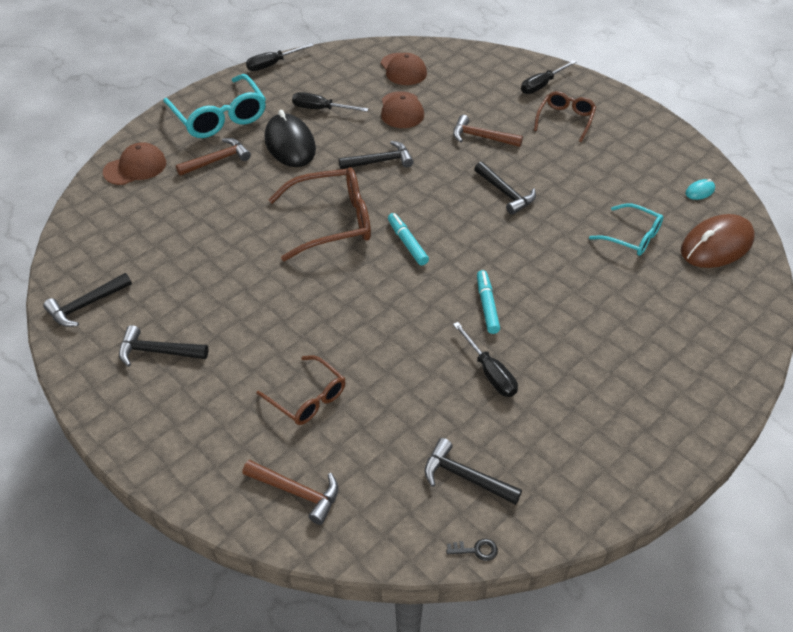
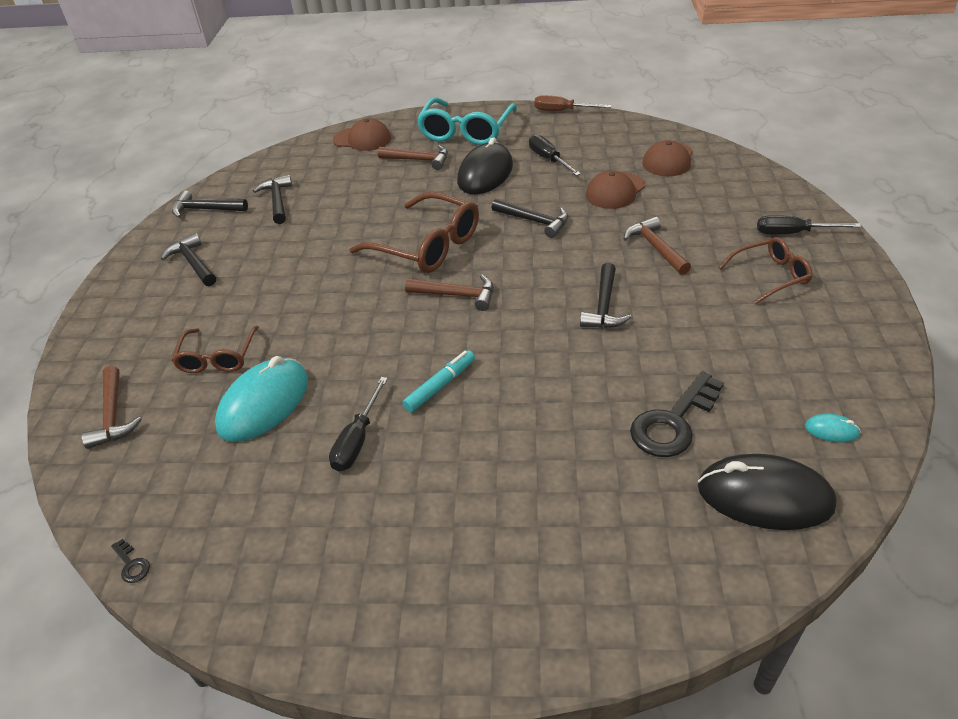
camera: 50 degrees right, 5 degrees down
black screwdriver [246,43,314,71] -> brown screwdriver [534,95,611,111]
turquoise marker [388,213,429,266] -> brown hammer [405,275,493,311]
black hammer [425,438,522,505] -> black hammer moved to [253,175,292,224]
turquoise glasses [589,203,663,256] -> black key [630,371,724,457]
brown mouse [681,214,755,268] -> black mouse [698,454,837,530]
none -> turquoise mouse [215,356,308,442]

